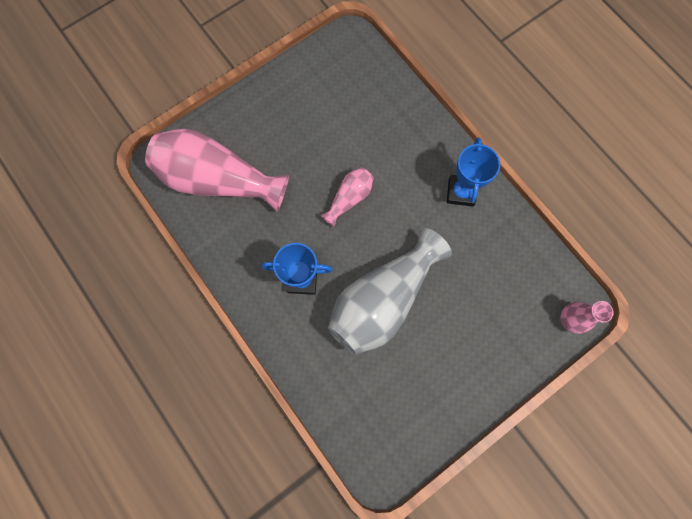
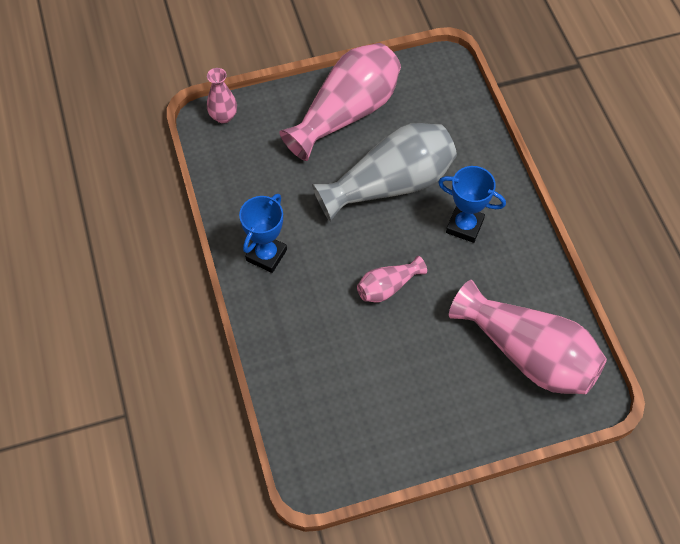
camera: 160 degrees left, 15 degrees down
none -> pink vase [279,43,401,161]

